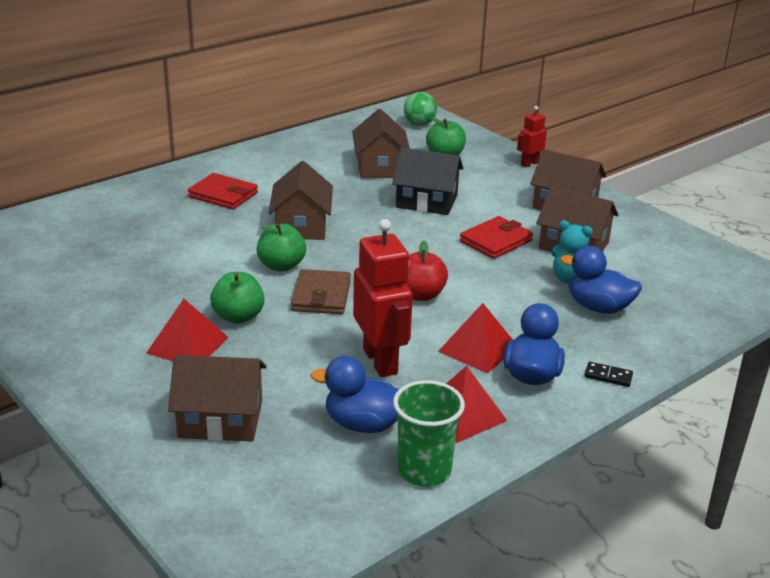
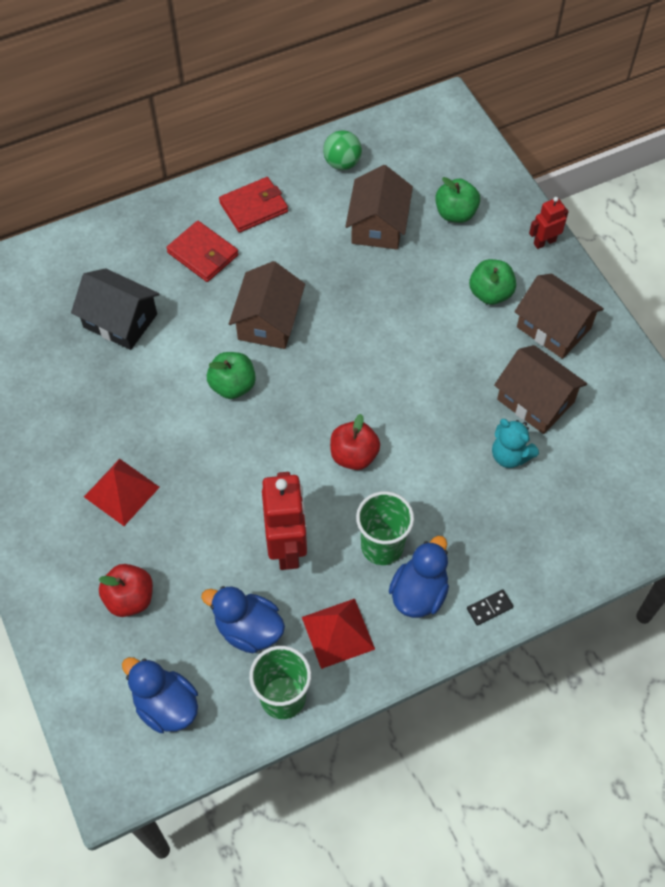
camera: 15 degrees right, 30 degrees up
brown house [168,355,266,442] -> red apple [99,564,153,617]
green apple [210,272,265,324] -> green apple moved to [469,259,516,305]
brown wallet [291,269,351,314] -> none
black house [392,147,463,215] -> black house moved to [71,268,159,350]
green ball [404,92,437,126] -> green ball moved to [323,130,362,170]
red pyramid [438,303,514,374] -> green cup [356,491,414,565]
red wallet [460,216,533,259] -> red wallet moved to [219,177,288,233]
blue duck [560,246,642,314] -> blue duck moved to [122,657,198,733]
black domino [584,362,633,387] -> black domino turned 60 degrees counterclockwise [467,589,513,626]

